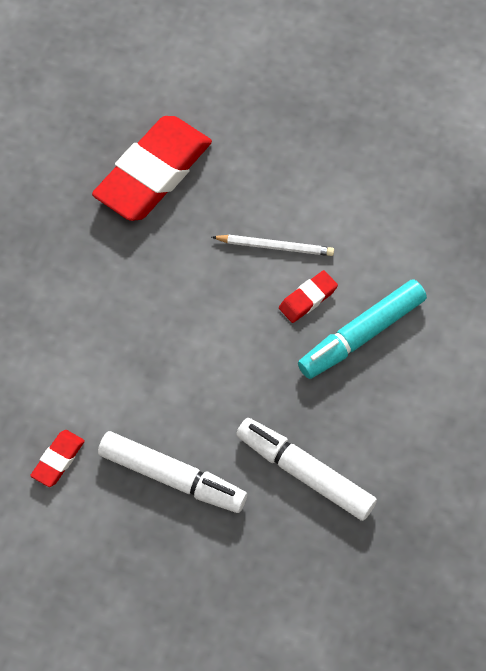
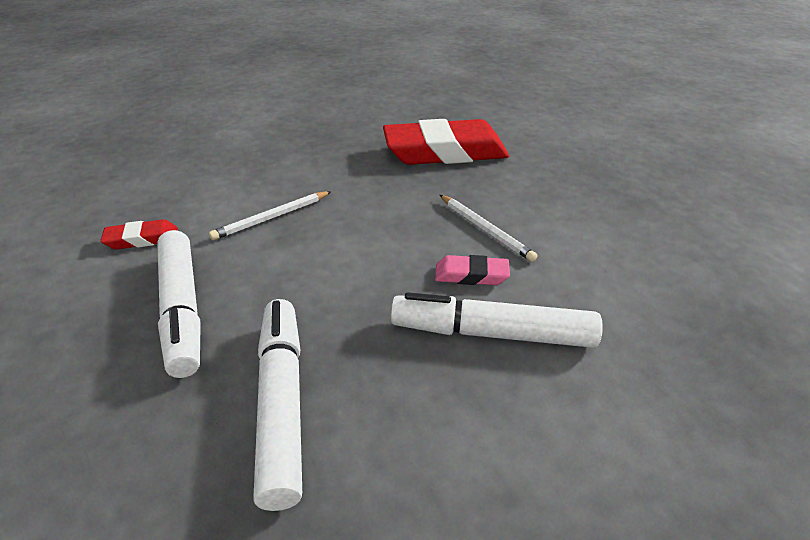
camera: 45 degrees right, 25 degrees down
red eraser [279,270,338,323] -> pink eraser [435,255,510,285]
turquoise marker [298,279,427,379] -> white marker [391,292,603,348]
none -> white pencil [209,191,332,240]

